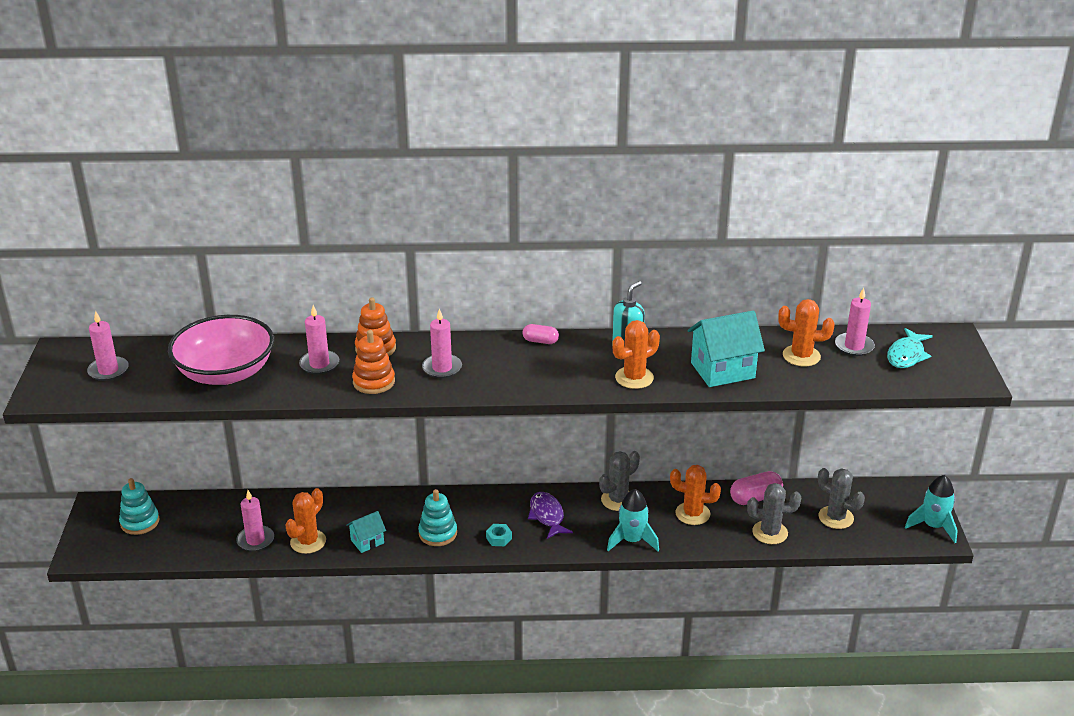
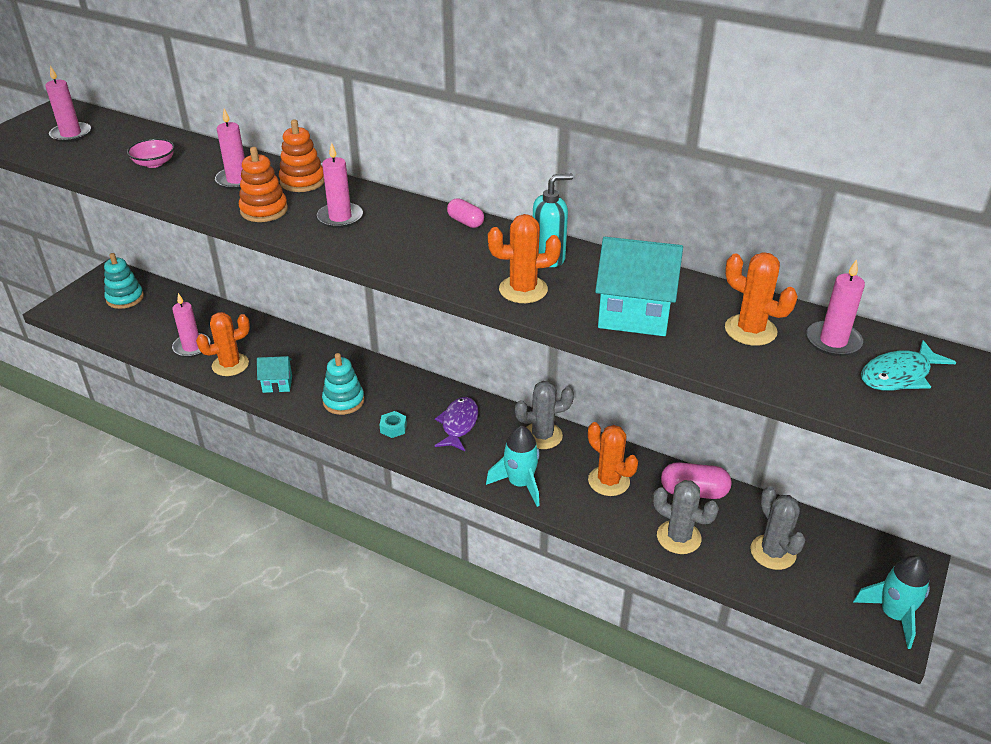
camera: 30 degrees right, 5 degrees up
pink bowl [168,315,274,385] -> pink bowl [127,138,175,168], size x0.42

